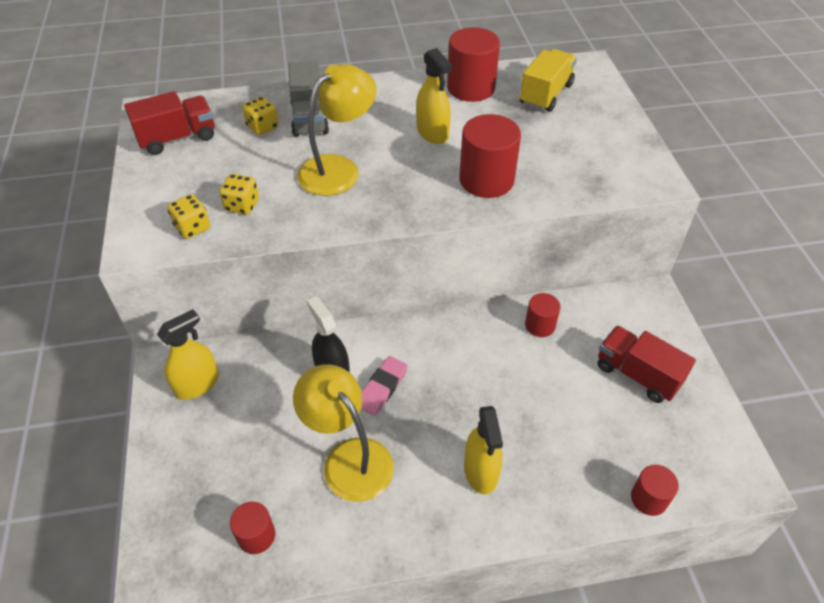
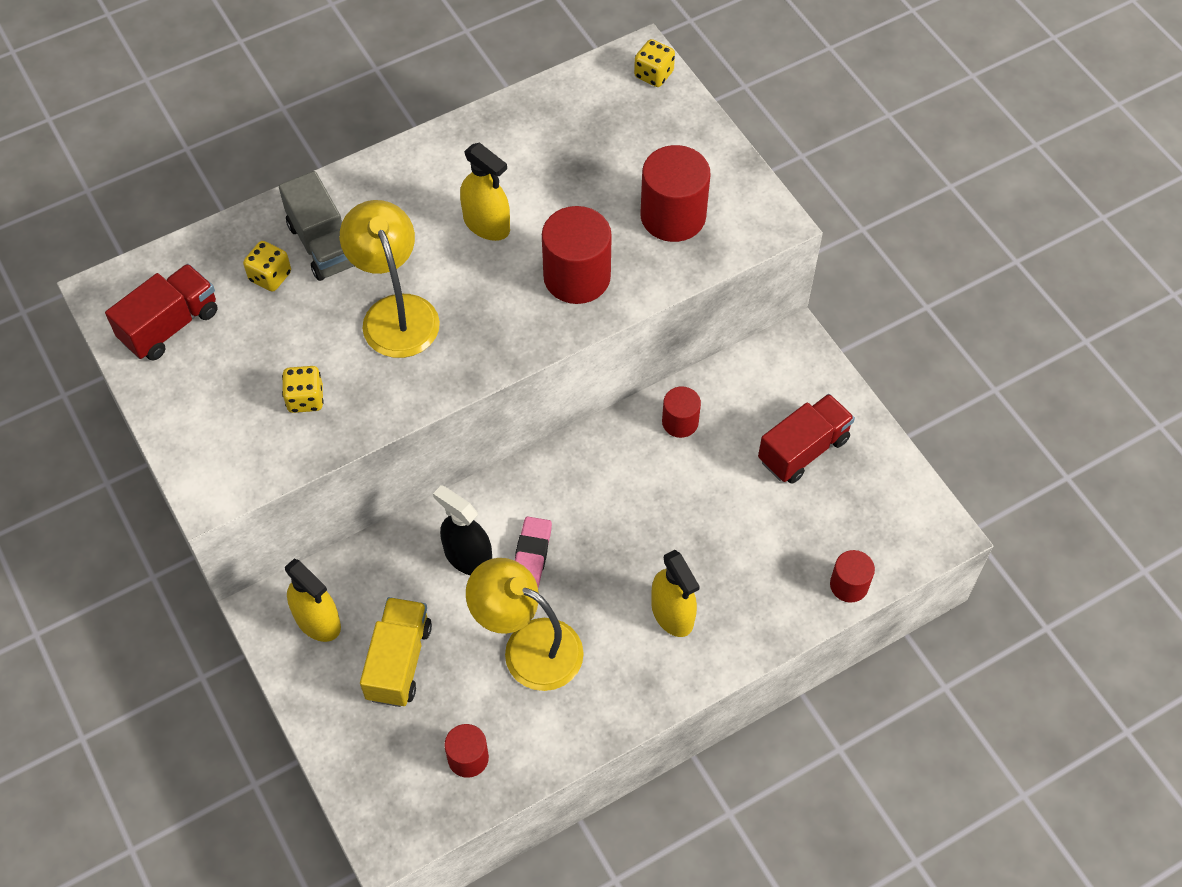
camera: 20 degrees left, 10 degrees up
yellow spray bottle [157,309,219,400] -> yellow spray bottle turned 105 degrees clockwise [285,559,341,642]
yellow dice [167,194,210,239] -> yellow dice moved to [634,39,675,87]
yellow lamp [297,64,377,196] -> yellow lamp turned 45 degrees counterclockwise [340,200,440,358]
red cylinder [447,27,500,102] -> red cylinder moved to [641,145,710,242]
yellow truck [520,49,577,112] -> yellow truck moved to [360,597,432,707]
red truck [598,326,696,403] -> red truck turned 120 degrees clockwise [758,394,855,483]

